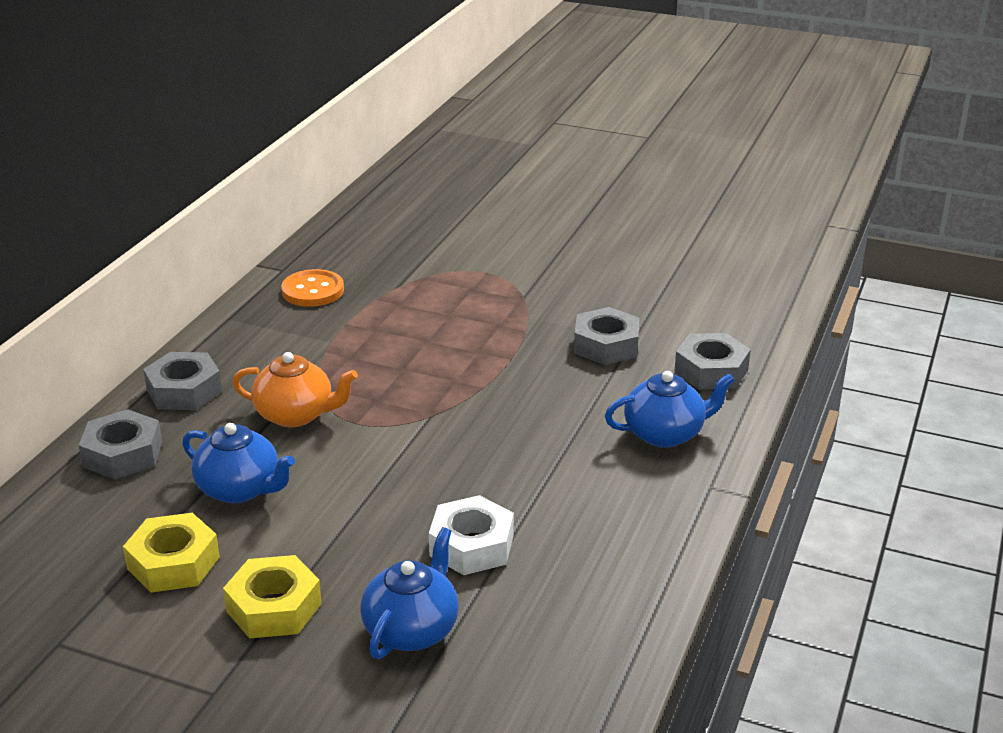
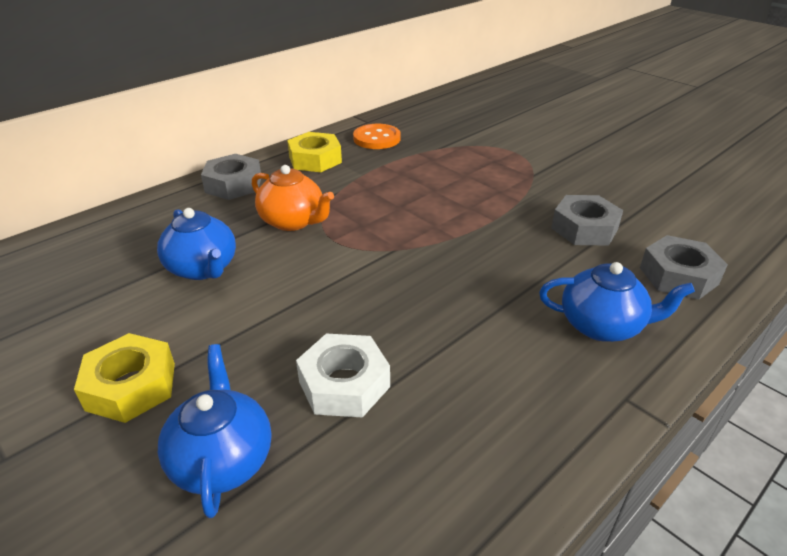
camera: 25 degrees right, 5 degrees up
grey nut [79,409,162,480] -> none
yellow nut [123,513,220,593] -> yellow nut moved to [287,132,342,172]
blue teapot [360,527,459,659] -> blue teapot turned 60 degrees counterclockwise [158,344,271,518]

